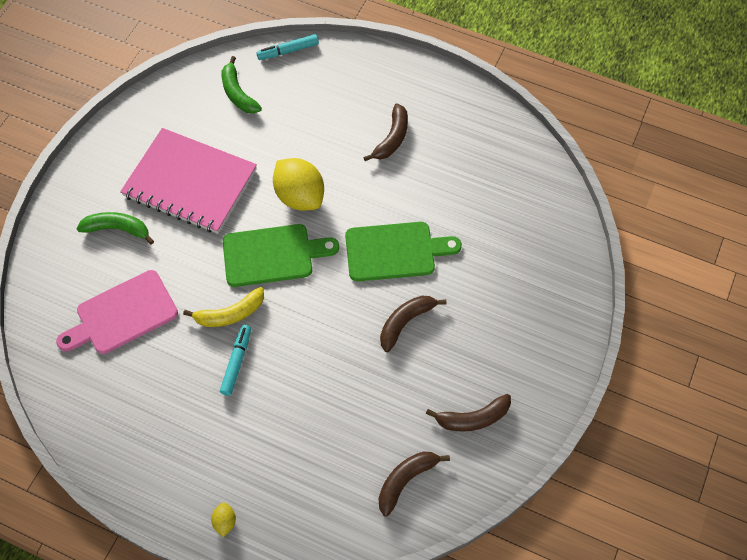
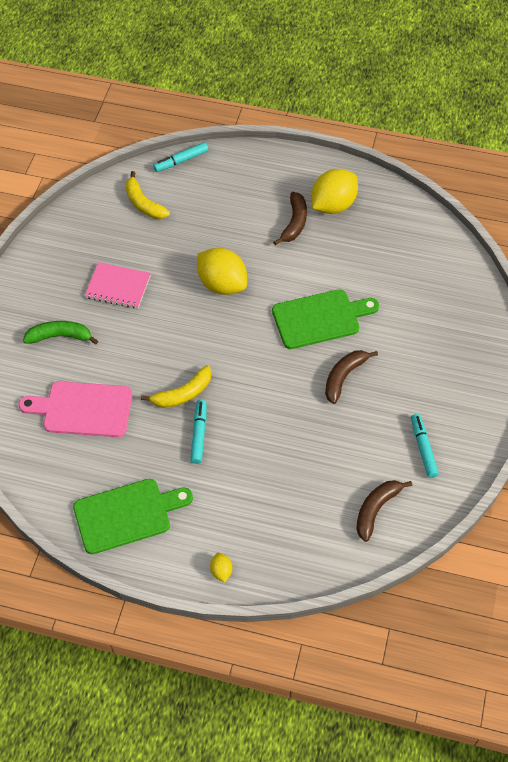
camera: 10 degrees left, 5 degrees down
pink cutting board [56,270,178,354] -> pink cutting board turned 45 degrees clockwise [19,381,132,437]
pink notebook [120,128,257,234] -> pink notebook [84,262,151,309], size x0.55
green banana [222,56,262,114] -> yellow banana [125,171,170,219]
green cutting board [223,224,339,287] -> green cutting board moved to [73,479,193,554]
brown banana [426,394,511,431] -> turquoise marker [411,414,439,478]
none -> yellow lemon [312,169,358,214]

